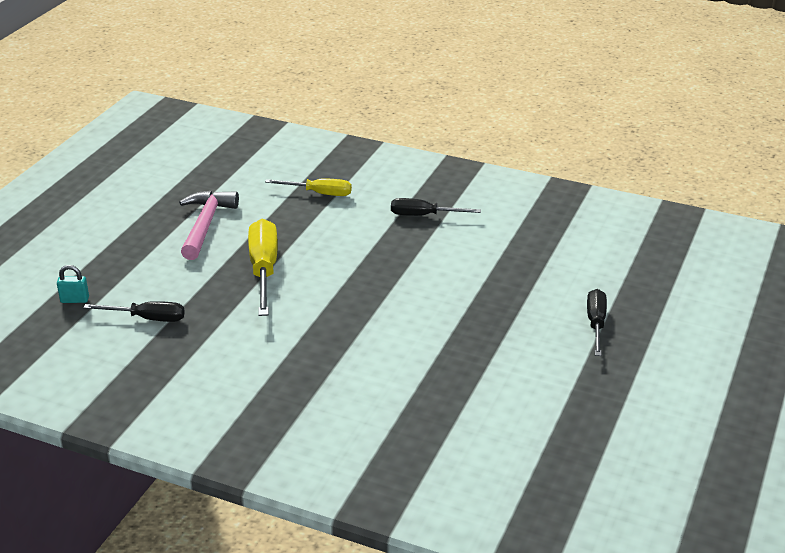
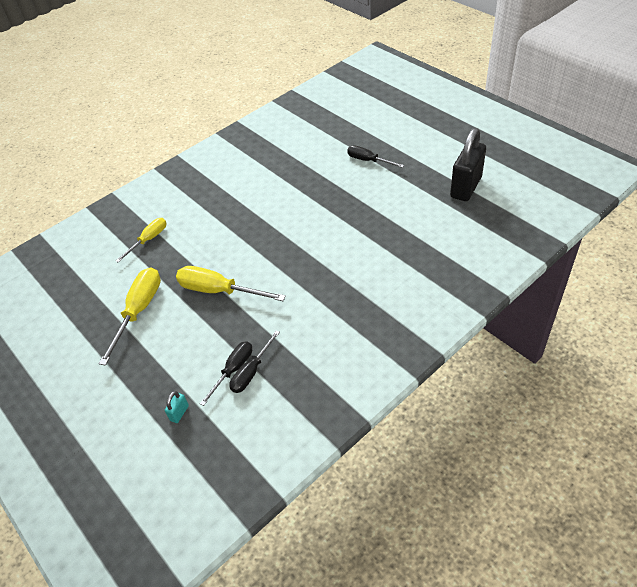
camera: 60 degrees left, 15 degrees up
pink hammer [179,191,239,260] -> yellow screwdriver [99,267,161,366]
black screwdriver [391,198,481,216] -> black screwdriver moved to [229,330,280,393]
none -> black padlock [450,128,486,201]

